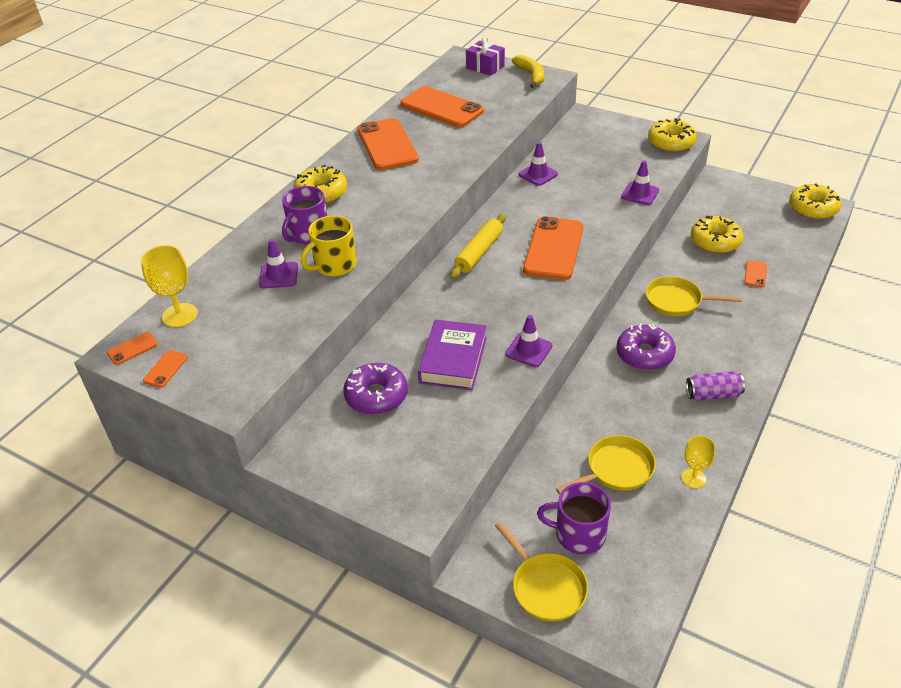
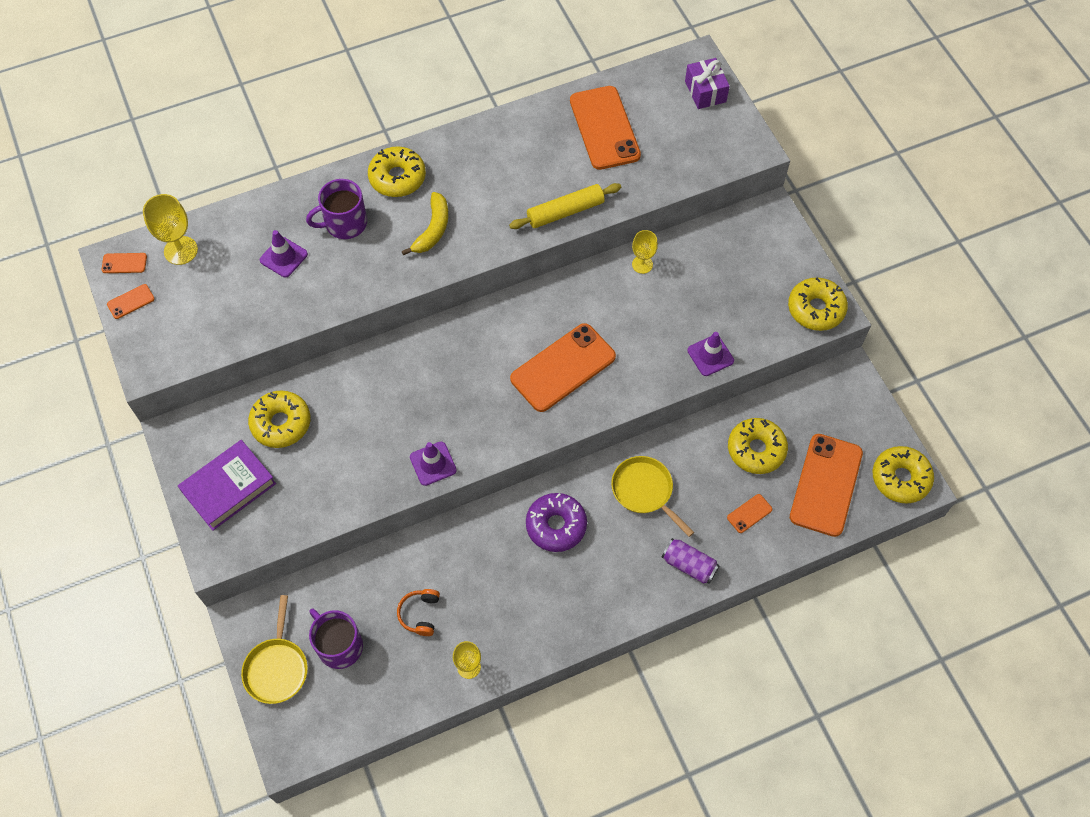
camera: 35 degrees right, 20 degrees up
yellow mug [301,216,357,277] -> none
purple donut [343,363,408,415] -> yellow donut [248,390,311,448]
orange phone [357,118,419,170] -> orange phone moved to [790,434,863,537]
purple book [418,320,487,390] -> purple book moved to [178,440,276,531]
yellow rolling pin [450,214,506,279] -> yellow rolling pin moved to [509,183,621,229]
yellow banana [512,55,544,88] -> yellow banana moved to [402,192,448,255]
purple traffic cone [519,142,558,186] -> yellow goblet [632,230,658,274]
yellow pan [556,435,656,494] -> orange headphones [397,589,440,636]
purple can [686,371,745,401] -> purple can moved to [662,538,720,584]

